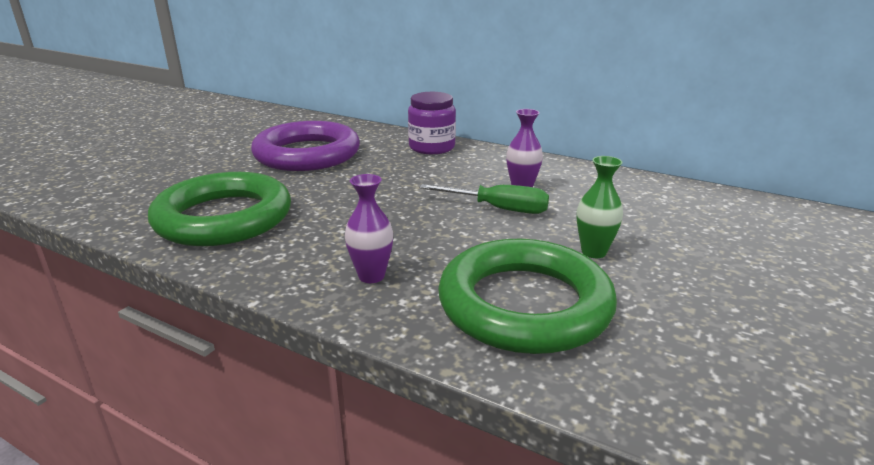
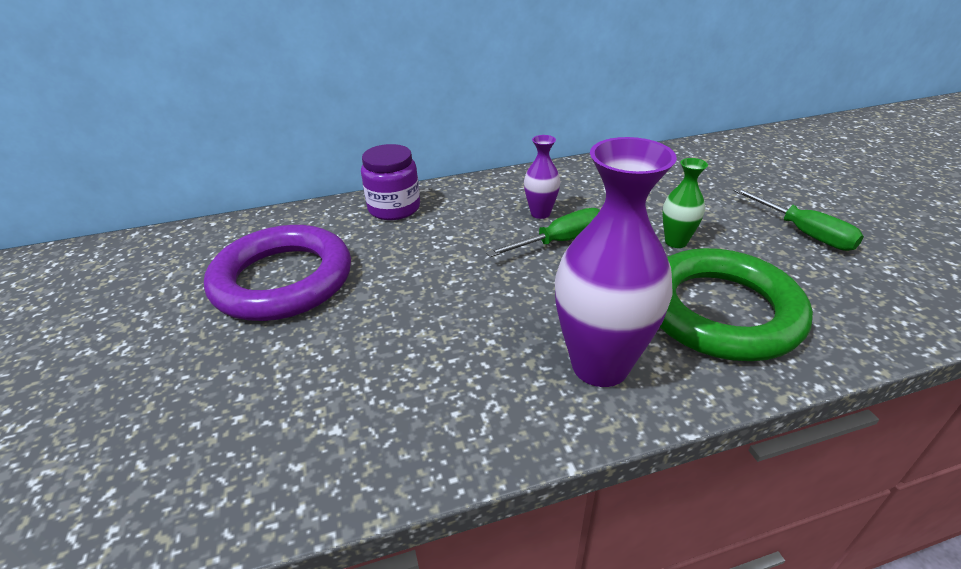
camera: 45 degrees left, 10 degrees up
green ring [148,172,291,246] -> none
purple vase [345,174,393,283] -> purple vase [555,137,677,387], size x2.04
none -> green screwdriver [734,188,864,251]

